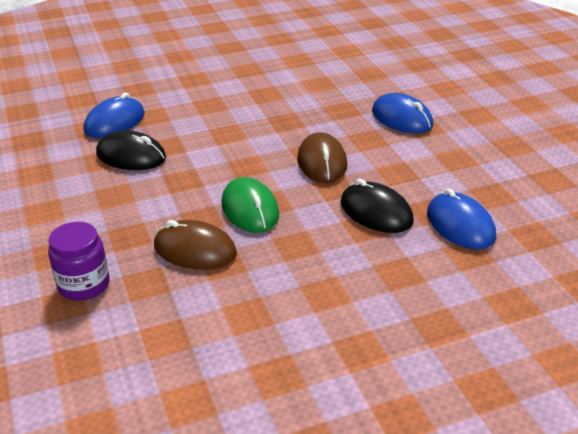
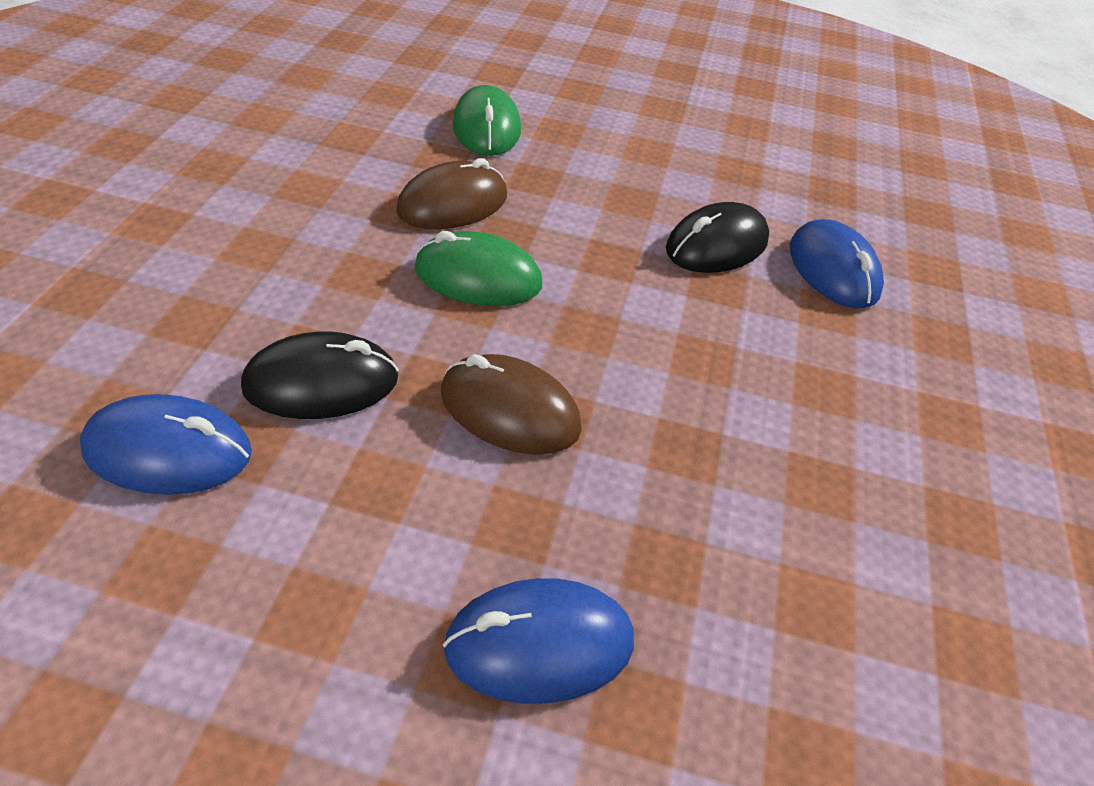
camera: 120 degrees right, 10 degrees up
purple jar [48,222,110,301] -> green mouse [452,85,521,156]

